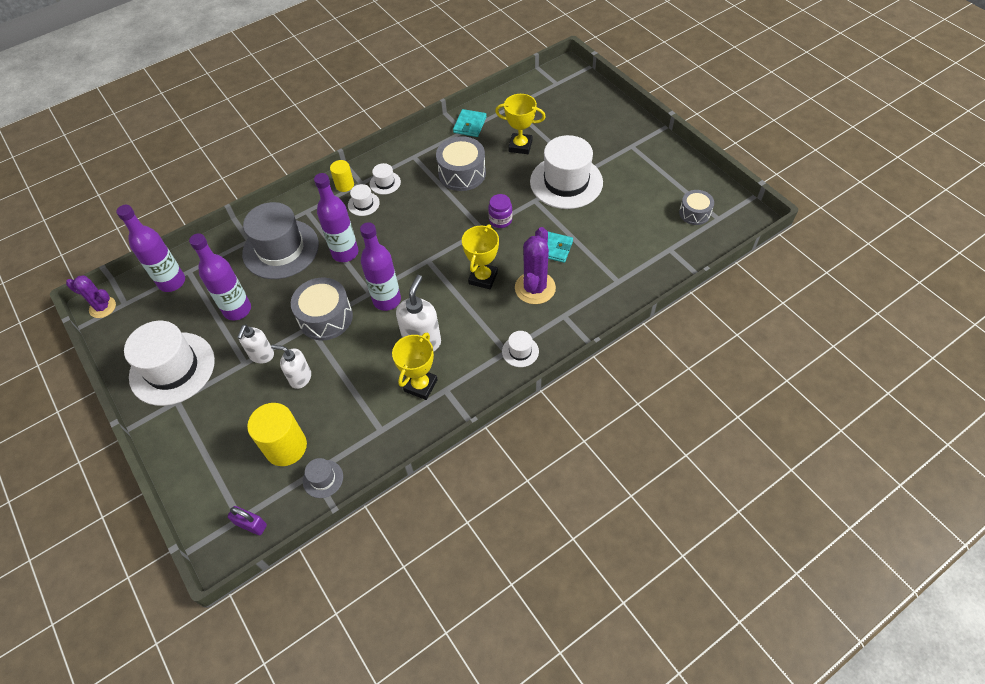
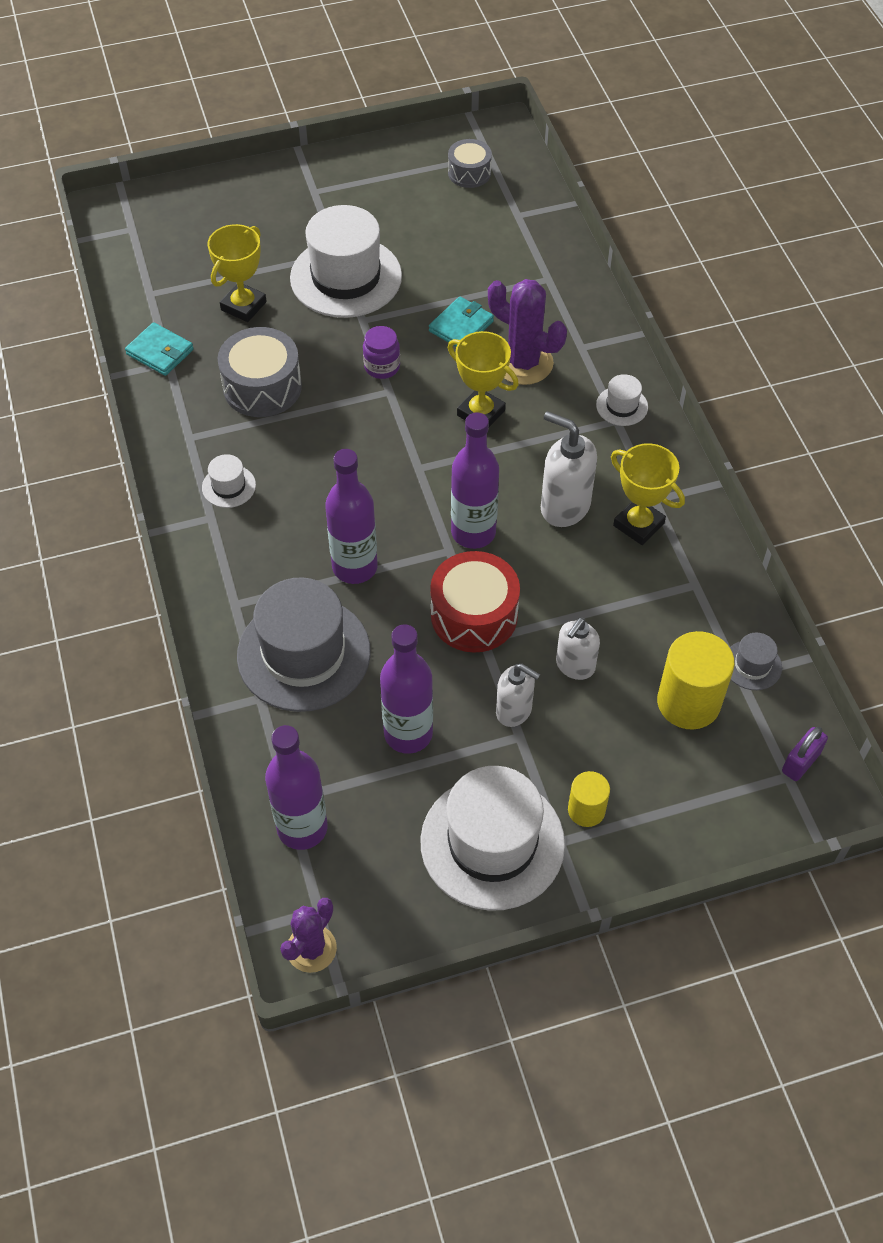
camera: 75 degrees left, 0 degrees up
grey drum [291,278,353,340] -> red drum [430,551,520,653]
yellow cylinder [330,160,354,192] -> yellow cylinder moved to [568,771,610,827]
white hat [348,184,380,216] -> none

